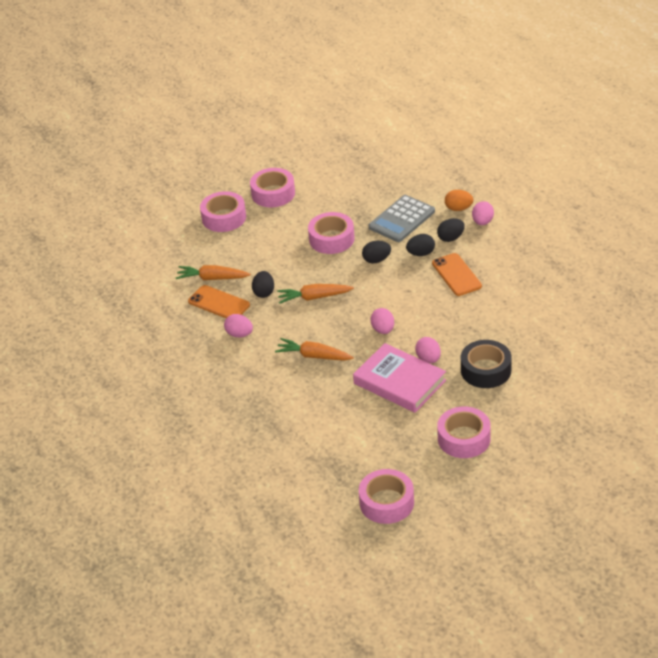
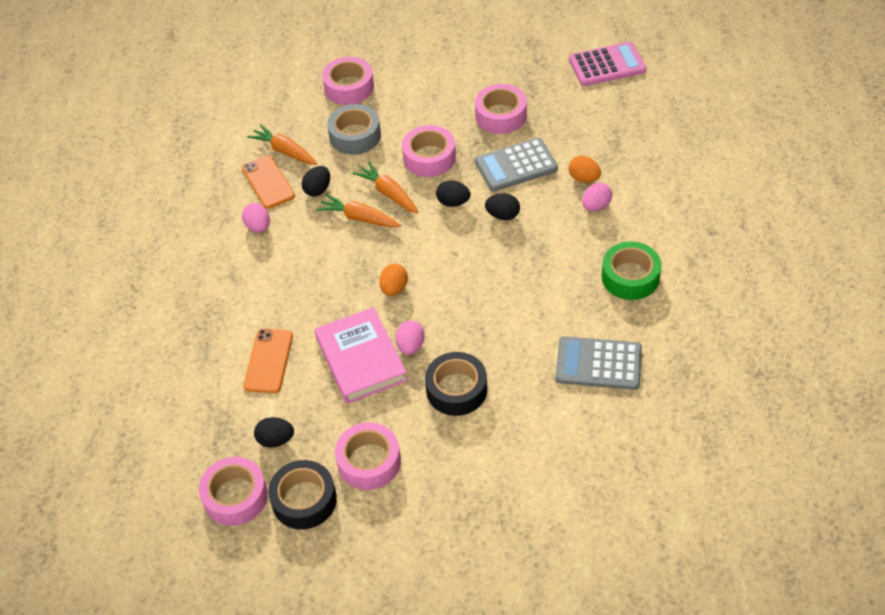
camera: 30 degrees right, 10 degrees up
pink tape [250,168,295,207] -> pink tape moved to [475,84,527,134]
orange carrot [275,338,354,361] -> orange carrot moved to [353,162,418,213]
pink egg [371,308,394,334] -> orange egg [379,264,408,296]
orange phone [432,253,482,296] -> orange phone moved to [243,329,293,393]
black egg [437,218,465,242] -> black egg moved to [254,417,294,448]
none -> black tape [268,460,337,530]
none -> grey tape [327,104,381,155]
none -> grey calculator [556,336,642,390]
none -> pink calculator [569,42,646,86]
none -> green tape [602,241,662,300]

